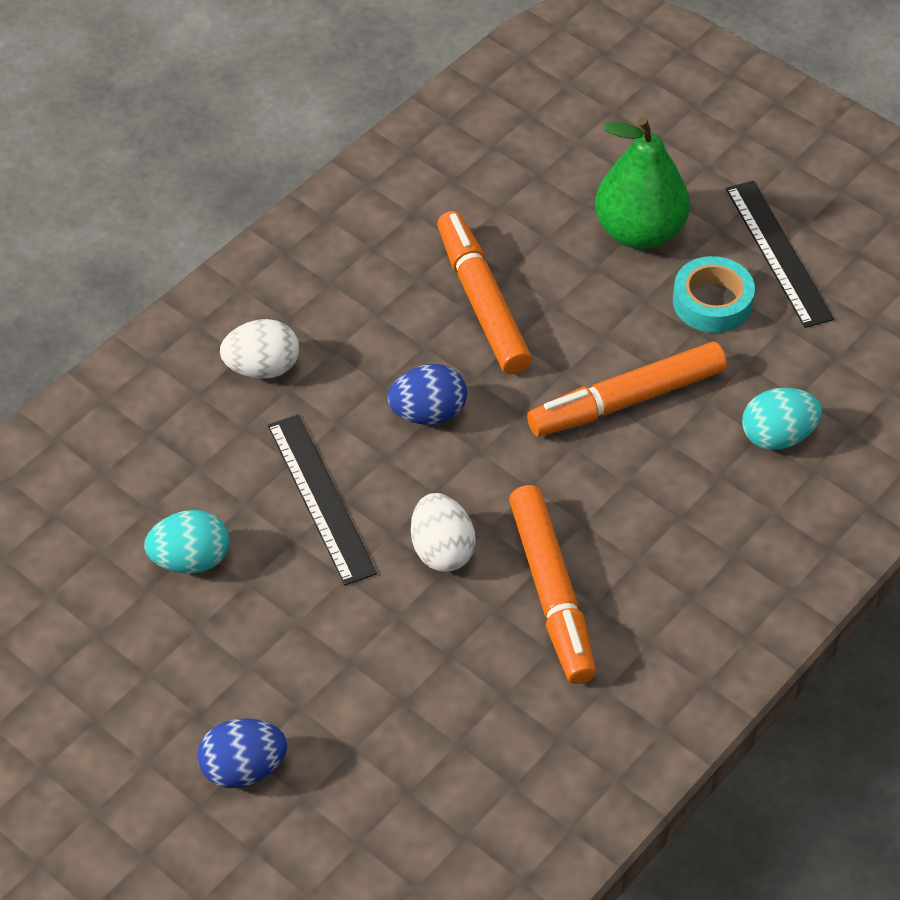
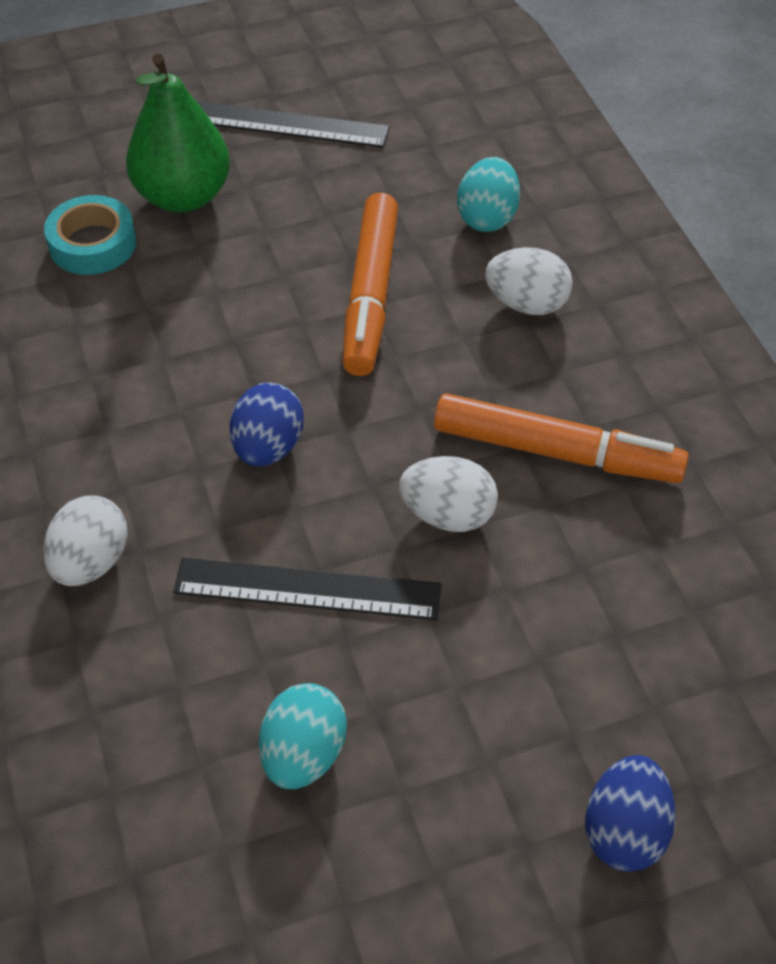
camera: 60 degrees left, 0 degrees up
orange marker [437,211,532,375] -> none
turquoise tape [673,256,755,333] -> turquoise tape moved to [44,195,136,275]
none -> white egg [485,247,573,315]

